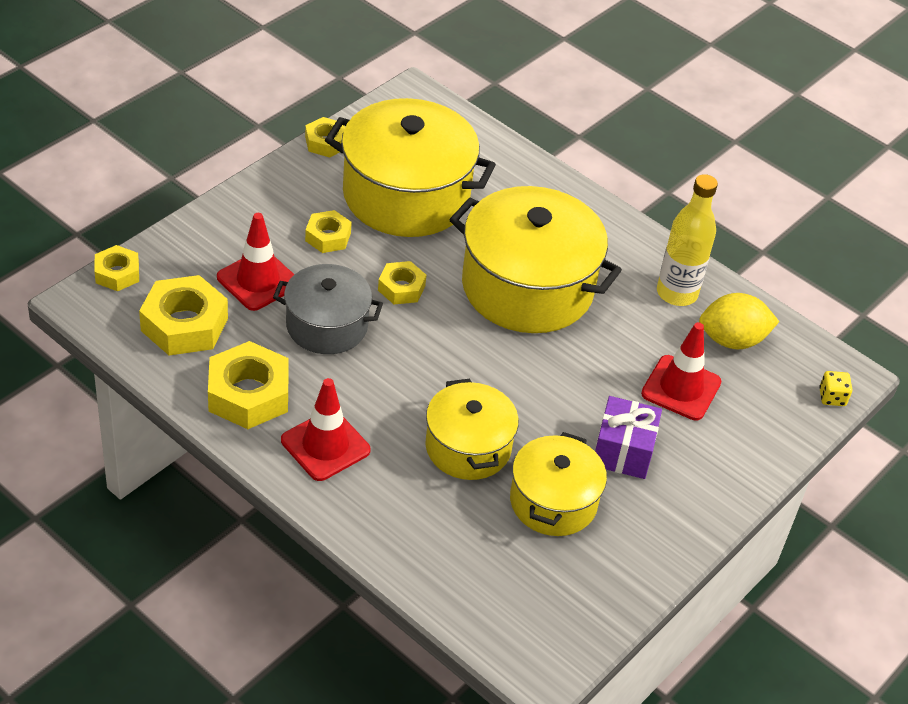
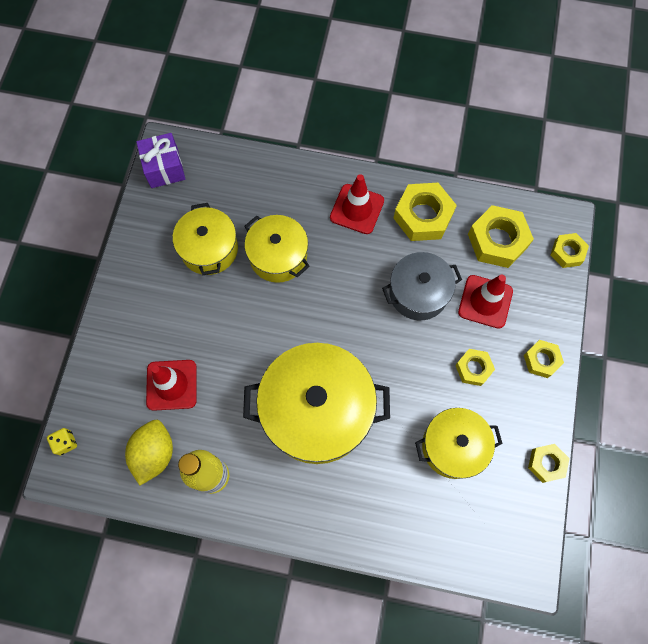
camera: 155 degrees right, 25 degrees up
yellow pot [325,98,496,237] -> yellow pot [415,408,502,479], size x0.59
yellow nut [378,261,426,304] -> yellow nut moved to [524,340,564,378]
purple gift [595,396,662,479] -> purple gift moved to [136,133,185,188]
yellow lemon [699,293,779,349] -> yellow lemon turned 45 degrees counterclockwise [125,420,173,485]

